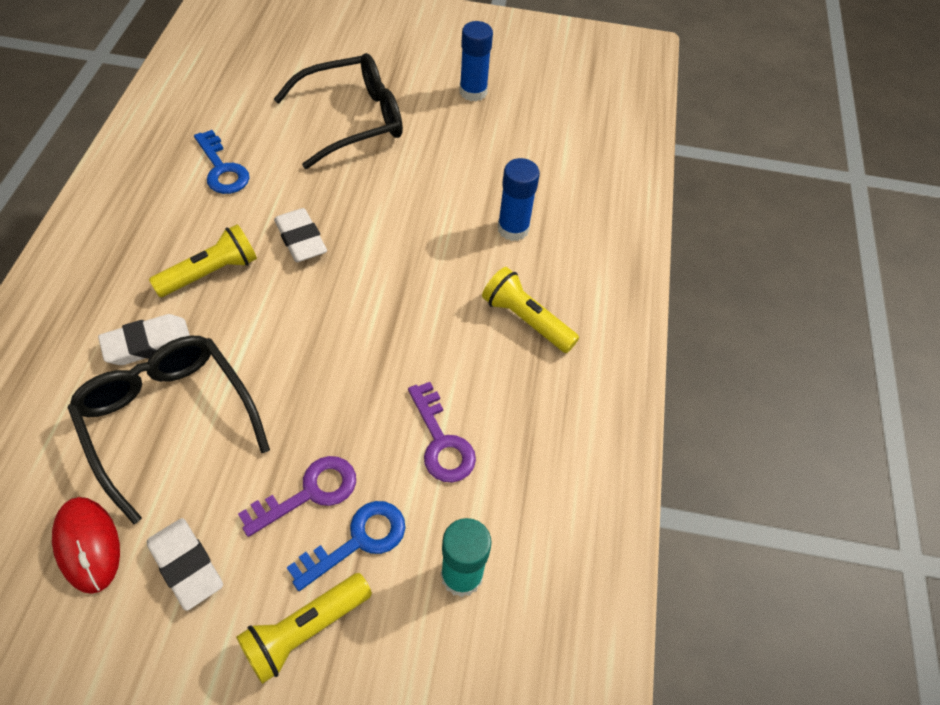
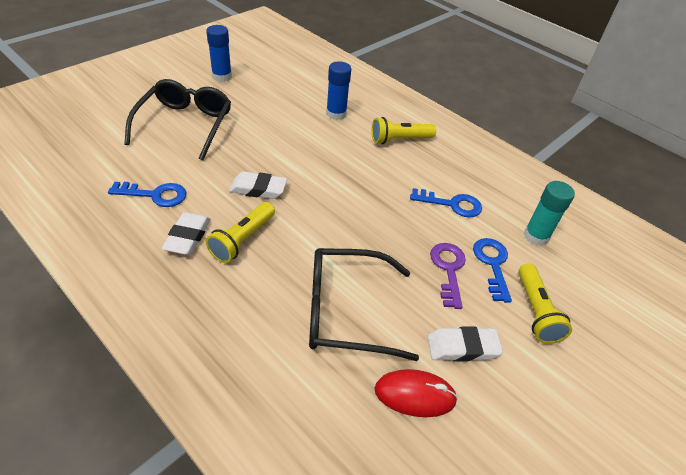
camera: 55 degrees left, 10 degrees down
white eraser [98,314,190,365] -> white eraser moved to [162,212,210,255]
yellow flashlight [149,224,257,297] -> yellow flashlight turned 150 degrees counterclockwise [206,202,275,263]
purple key [408,382,476,483] -> blue key [410,188,482,218]

